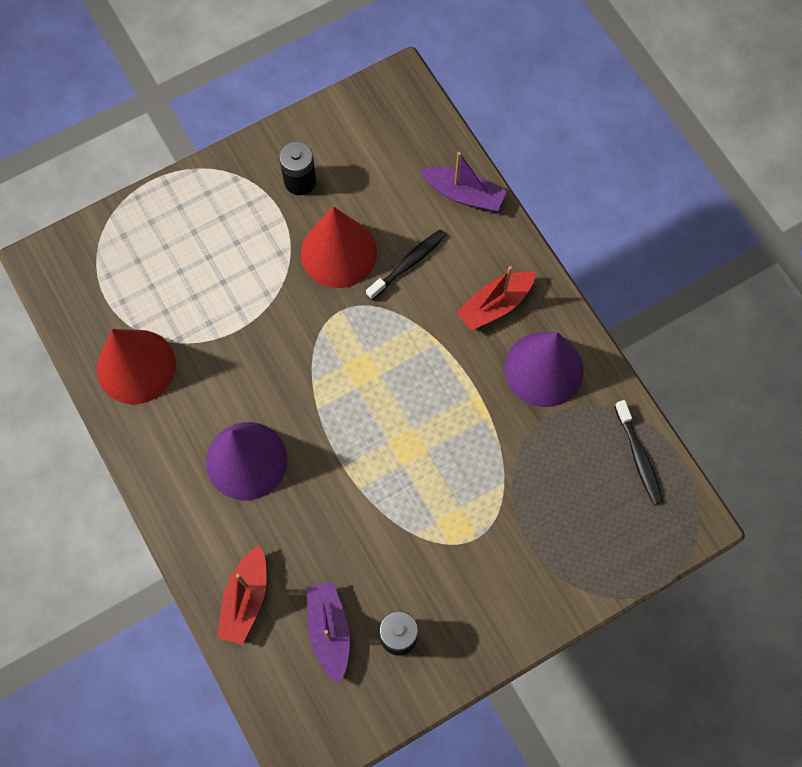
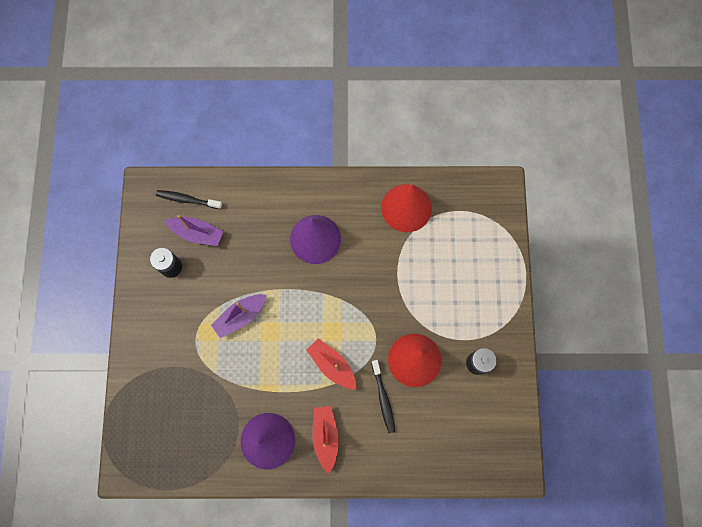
camera: 120 degrees right, 5 degrees up
red boat [217,545,267,645] -> red boat moved to [307,338,357,390]
purple boat [421,152,507,211] -> purple boat moved to [211,294,267,338]
black toothbrush [615,400,663,505] -> black toothbrush moved to [156,190,222,209]

